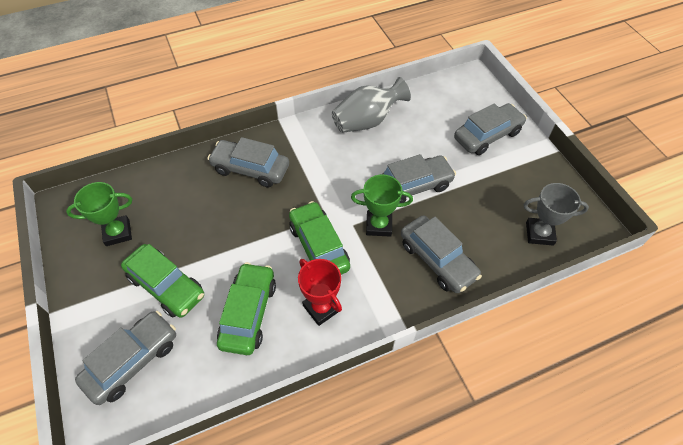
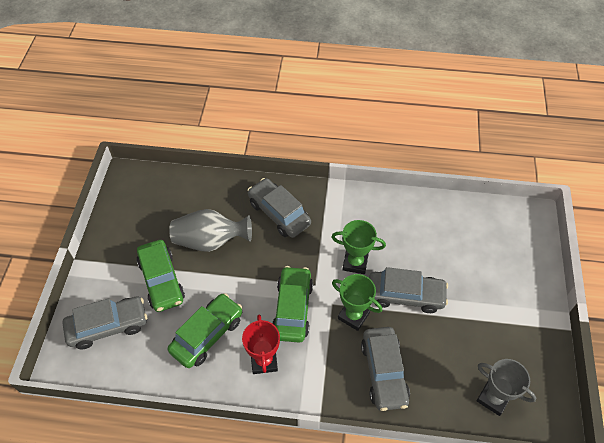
camera: 30 degrees right, 0 degrees up
green trophy [66,182,132,246] -> green trophy moved to [331,220,386,274]
grey vase [332,77,411,133] -> grey vase moved to [169,209,252,252]
grey car [454,103,527,155] -> none

